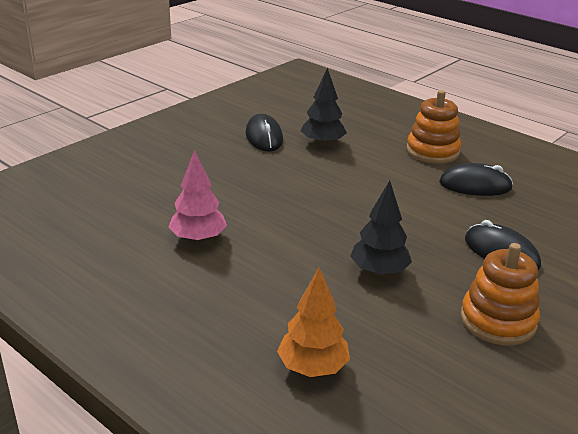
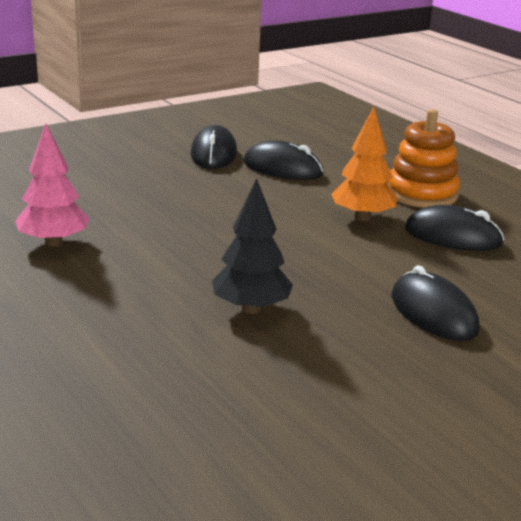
camera: 15 degrees right, 5 degrees down
orange tree [277,267,350,377] -> orange tree moved to [331,107,398,221]
black tree [301,68,347,146] -> black mouse [243,141,324,180]
orange stacking toy [460,243,540,346] -> none

